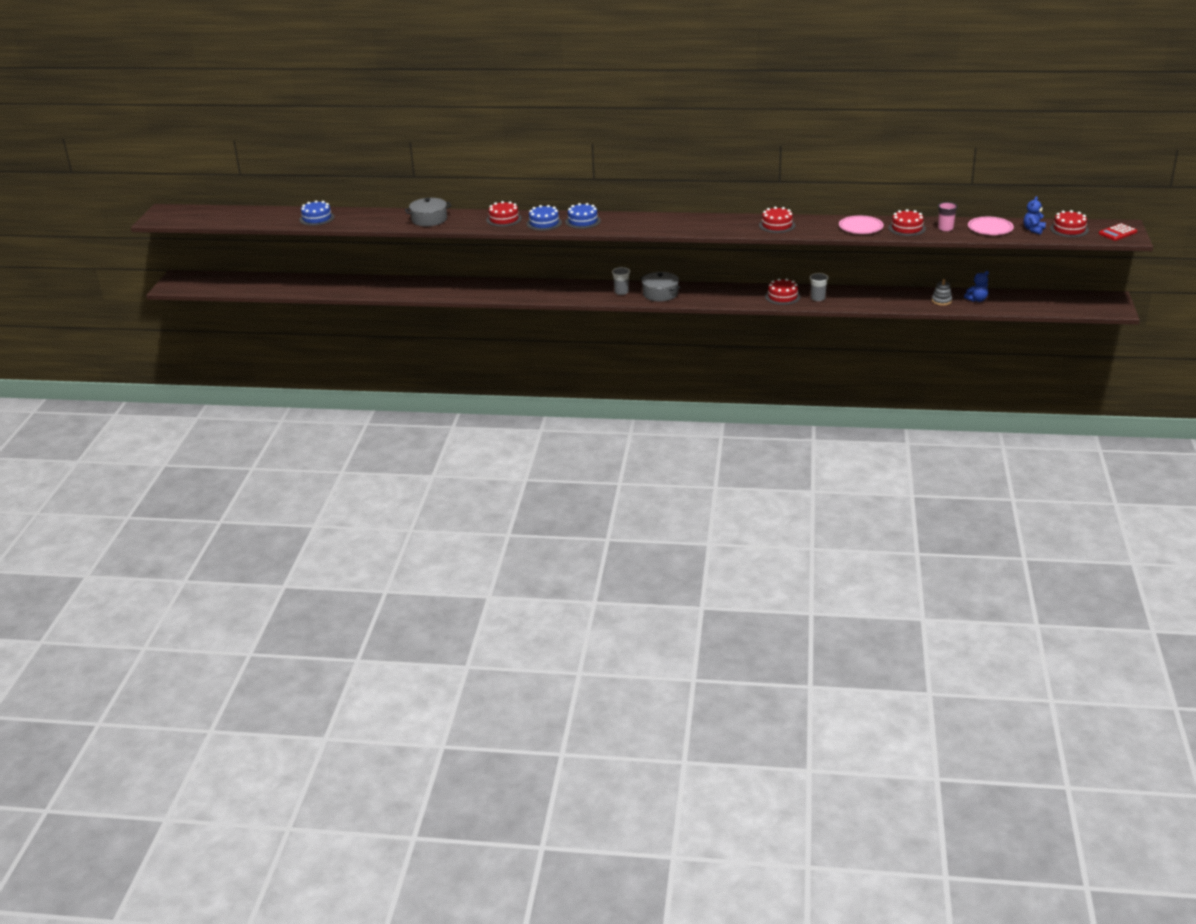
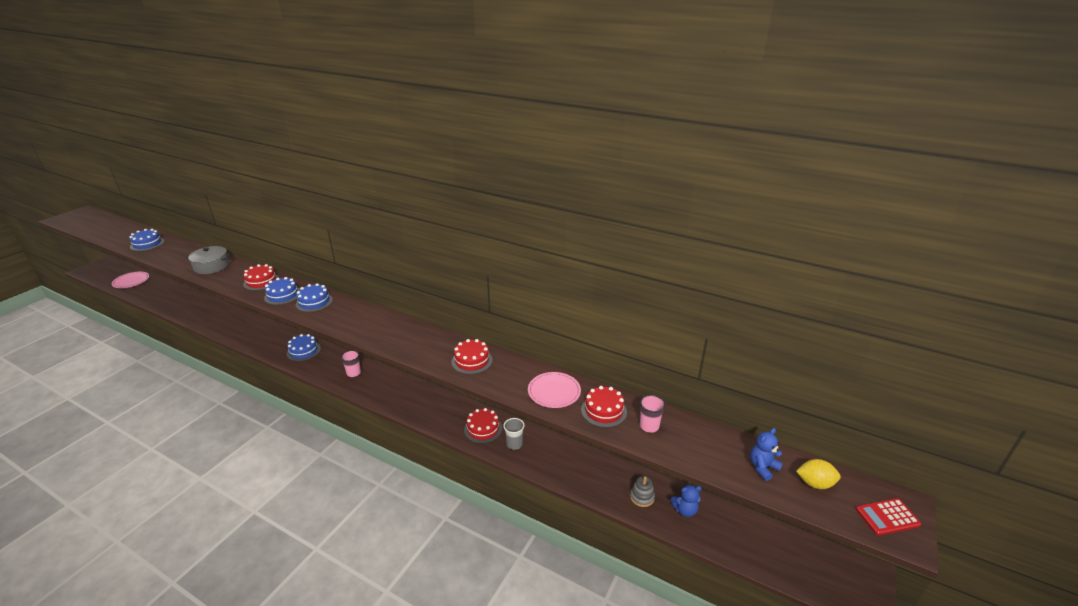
camera: 20 degrees right, 0 degrees up
grey cup [612,267,630,295] -> pink cup [341,350,361,377]
grey pot [641,272,680,301] -> none
pink plate [968,217,1014,235] -> pink plate moved to [112,272,149,288]
red cake [1050,210,1089,237] -> yellow lemon [796,459,841,489]
none -> blue cake [287,334,321,361]

